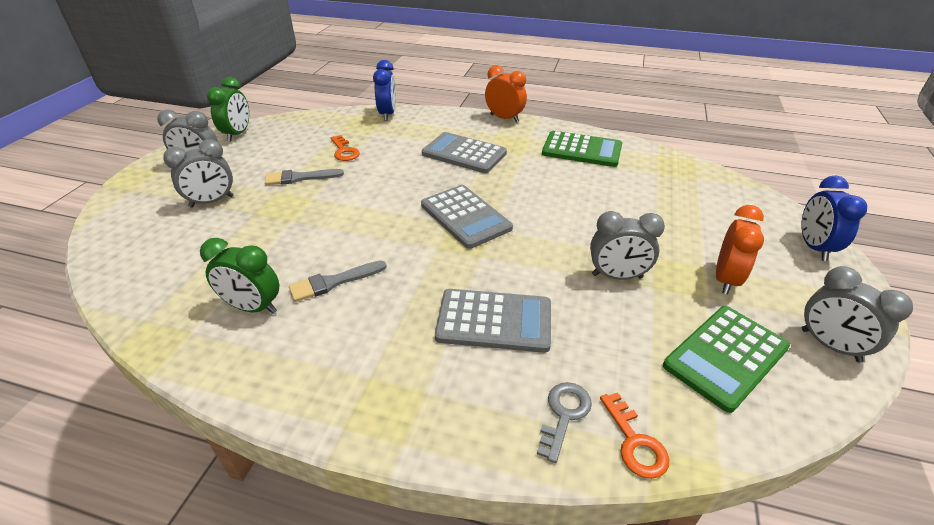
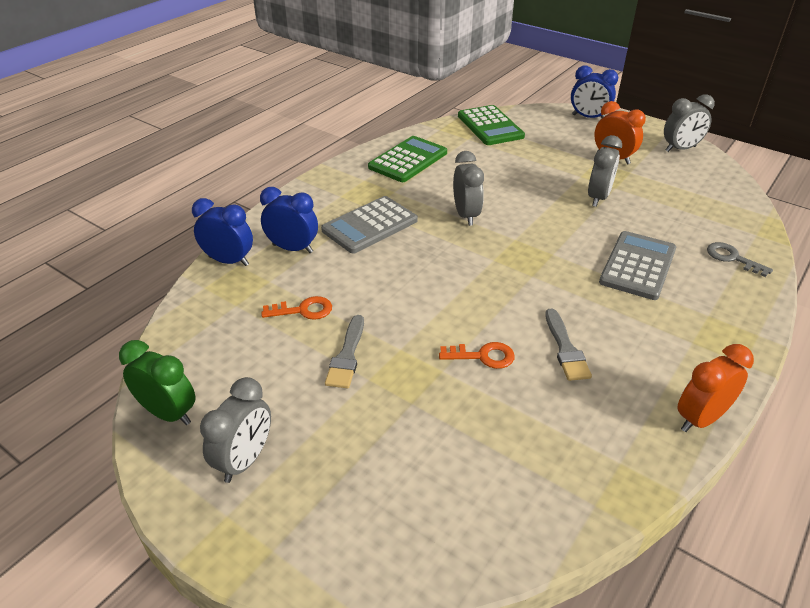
camera: 70 degrees left, 0 degrees up
grey clock [163,139,234,208] -> grey clock moved to [453,151,484,226]
green clock [200,238,279,314] -> none
grey calculator [421,185,513,249] -> none
orange clock [485,65,527,123] -> orange clock moved to [677,344,754,432]
orange key [600,392,669,479] -> orange key moved to [439,342,515,369]
green calculator [663,306,790,413] -> green calculator moved to [458,105,525,145]
none -> blue clock [260,187,318,253]

